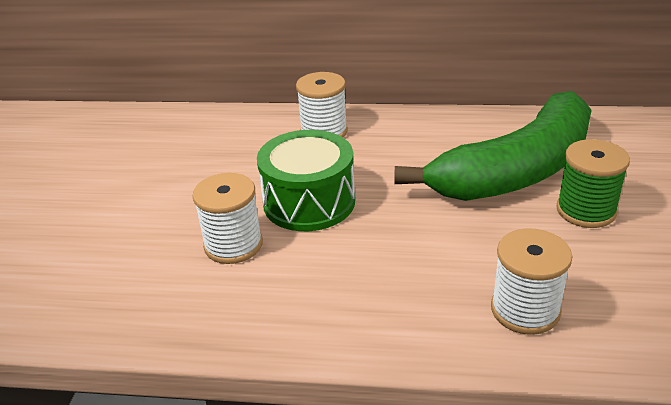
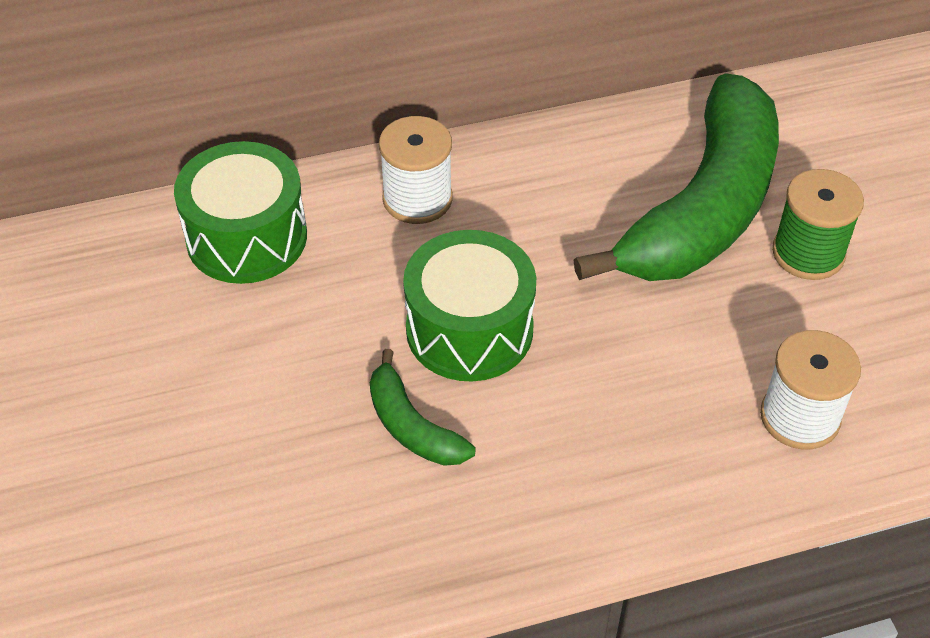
camera: 25 degrees left, 15 degrees up
white spool [192,173,263,264] -> green banana [370,349,476,466]
none -> green drum [174,141,307,284]

